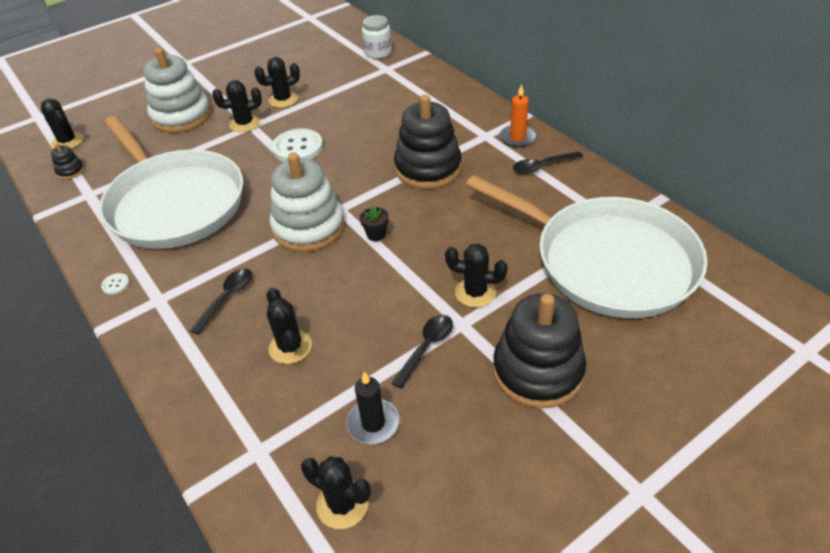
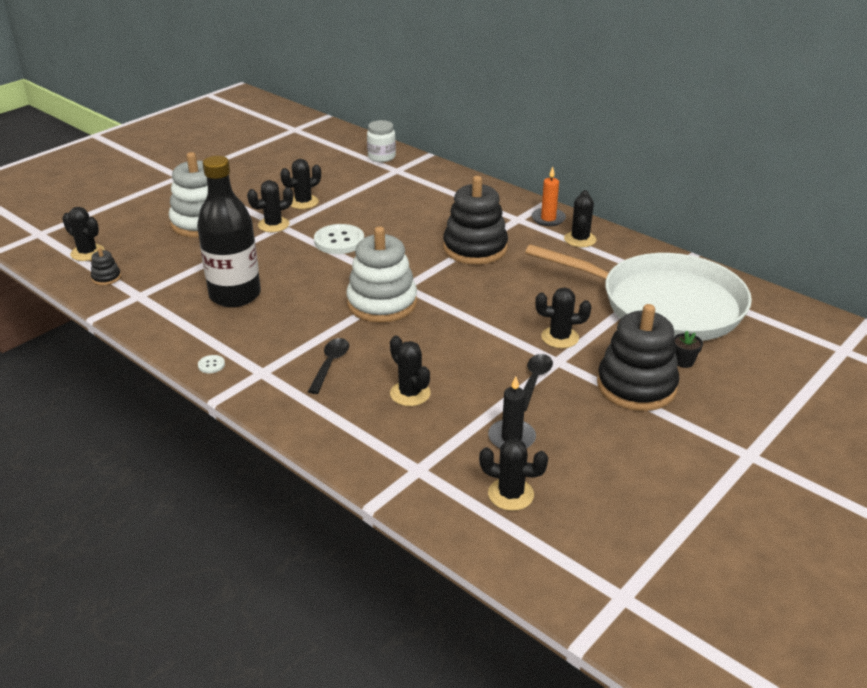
camera: 15 degrees left, 10 degrees down
white pan [99,116,243,249] -> black bottle [197,156,261,307]
black flower pot [360,206,389,241] -> black flower pot moved to [673,331,703,368]
black spoon [513,152,583,174] -> black cactus [564,190,596,247]

